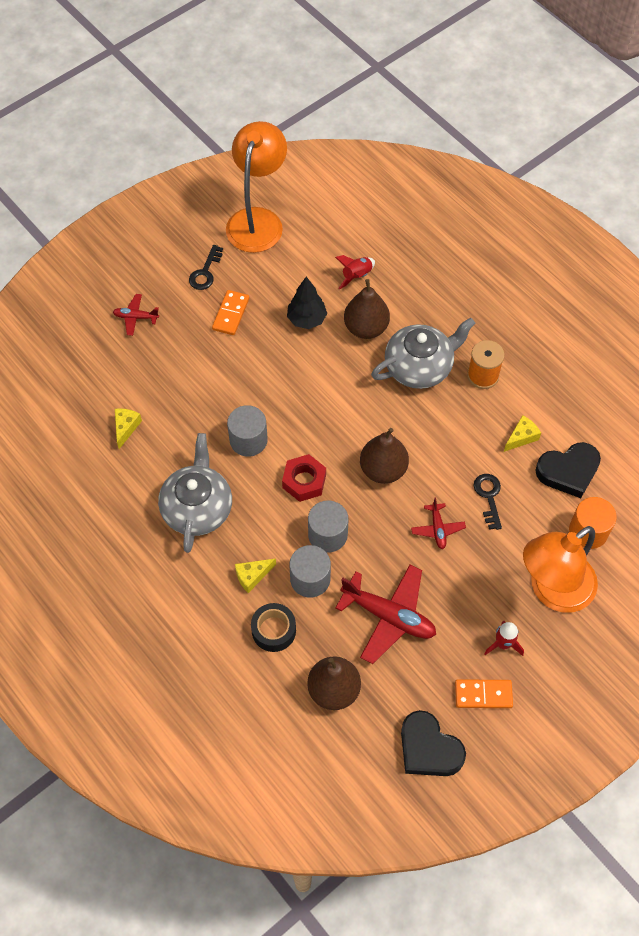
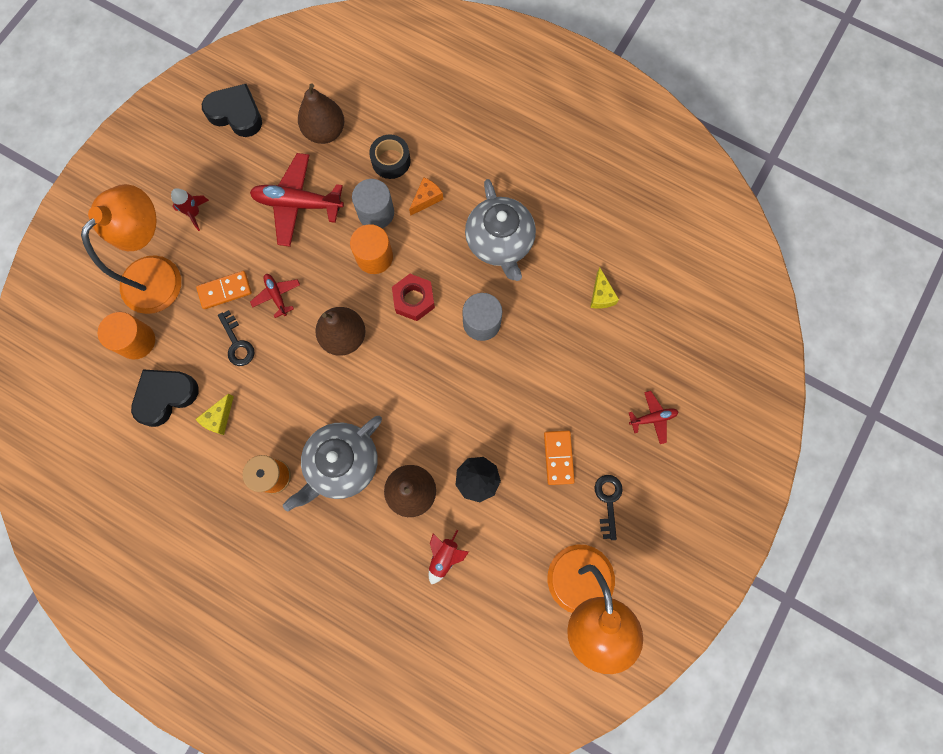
camera: 160 degrees right, 15 degrees up
yellow cheese [235,558,276,593] -> orange cheese [409,177,443,216]
grey cylinder [308,501,348,553] -> orange cylinder [350,224,393,274]
orange domino [455,679,513,708] -> orange domino moved to [196,271,252,309]

